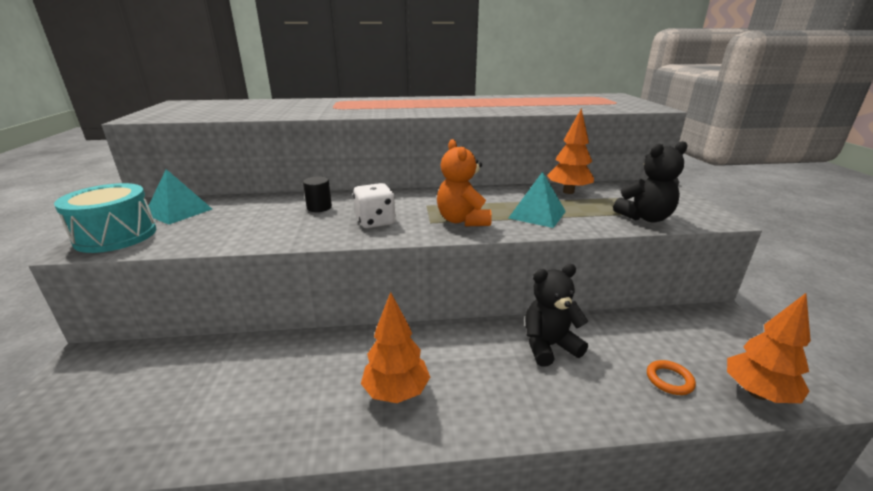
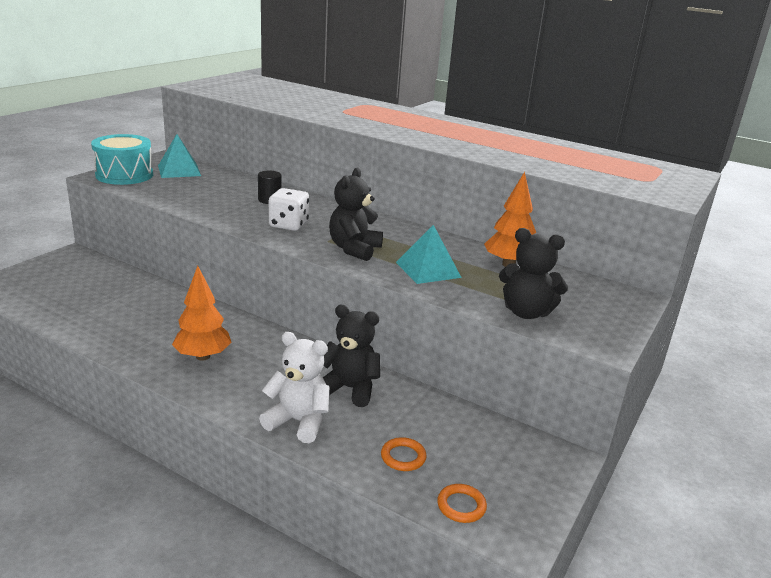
camera: 35 degrees right, 0 degrees up
orange teddy bear [437,139,492,226] -> black teddy bear [329,168,383,261]
orange tree [727,293,811,403] -> orange ring [437,484,487,523]
none -> white teddy bear [259,332,329,443]

